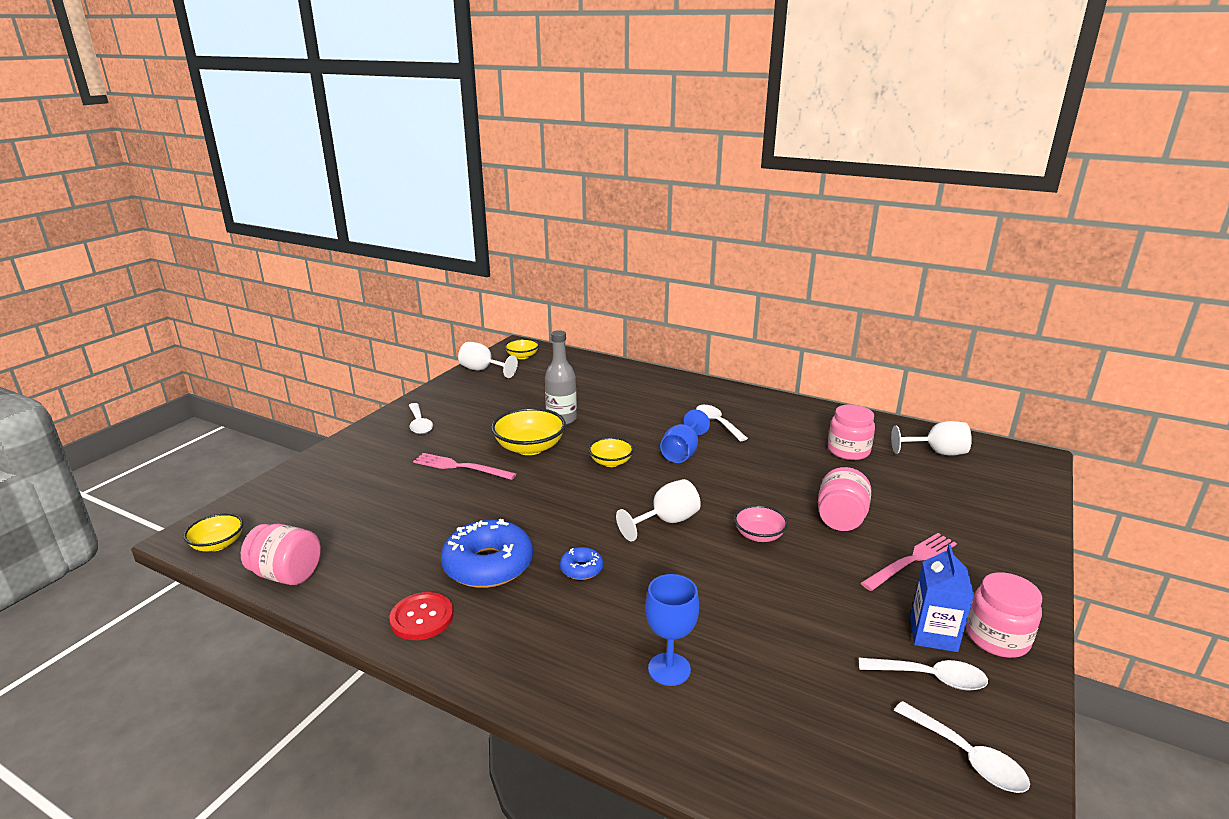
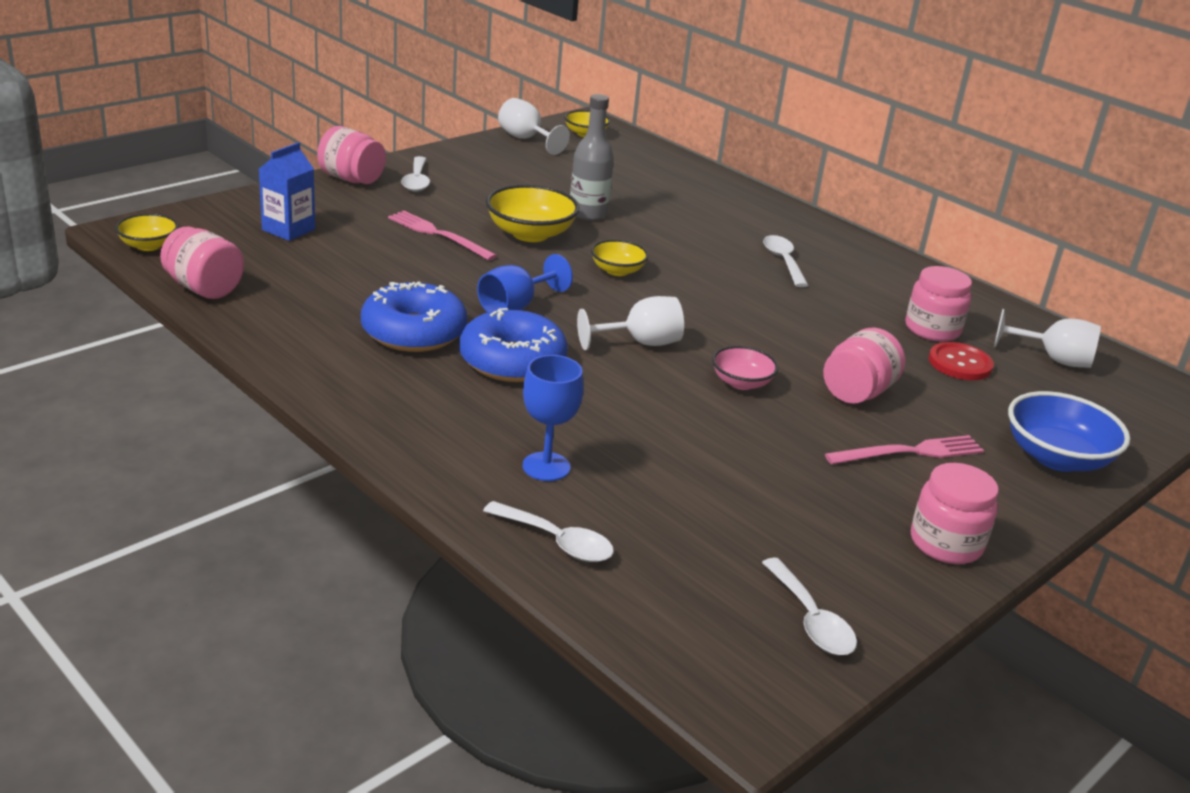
camera: 15 degrees right, 5 degrees up
red button [390,592,454,640] -> red button moved to [929,342,994,380]
blue donut [560,547,603,580] -> blue donut [459,308,567,382], size x2.10
blue goblet [660,410,710,463] -> blue goblet moved to [477,254,573,312]
white spoon [859,658,988,691] -> white spoon moved to [483,501,614,562]
blue carton [910,545,974,652] -> blue carton moved to [259,142,315,241]
none -> pink jar [317,126,386,184]
none -> blue bowl [1008,391,1130,472]

